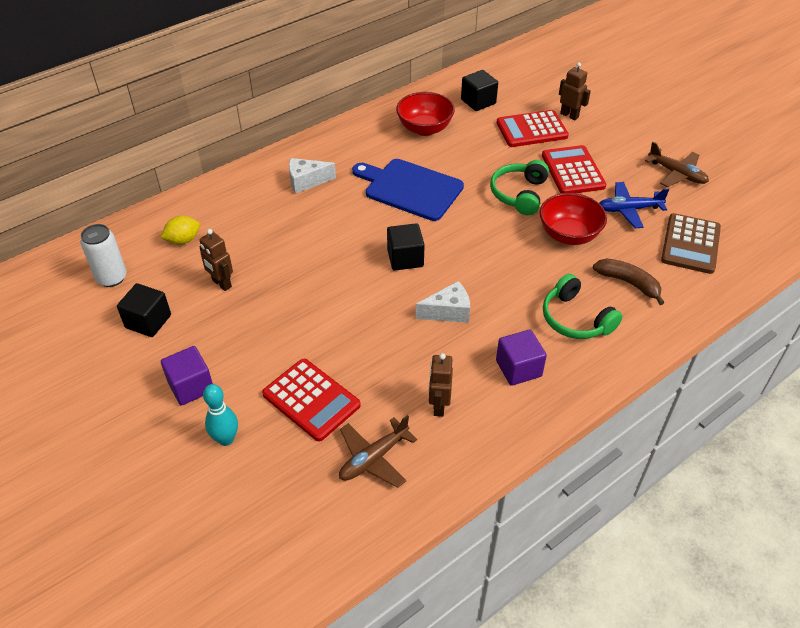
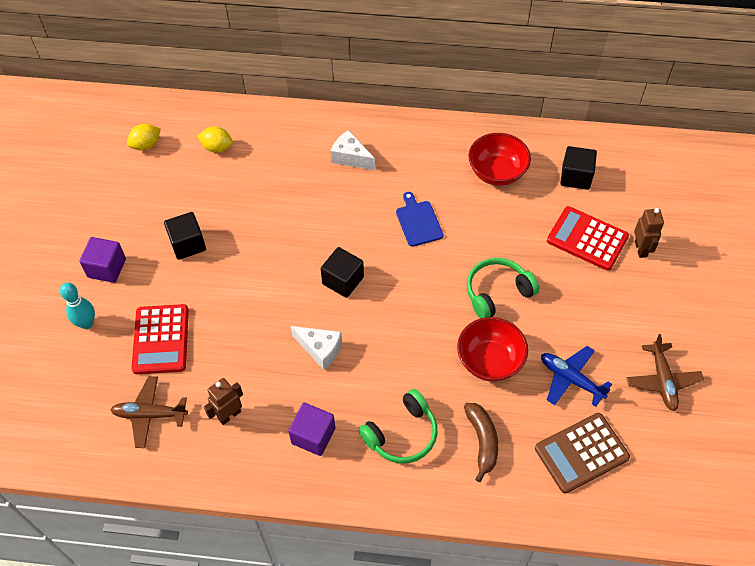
camera: 45 degrees right, 10 degrees up
white can [80,224,127,287] -> yellow lemon [127,124,161,151]
black cube [117,283,171,337] -> black cube moved to [164,212,206,260]
brown robot [199,229,233,291] -> none
blue cutting board [352,159,464,221] -> blue cutting board [396,192,443,247], size x0.56
red calculator [542,145,606,193] -> none
green headphones [543,274,622,339] -> green headphones turned 135 degrees counterclockwise [359,389,438,463]

